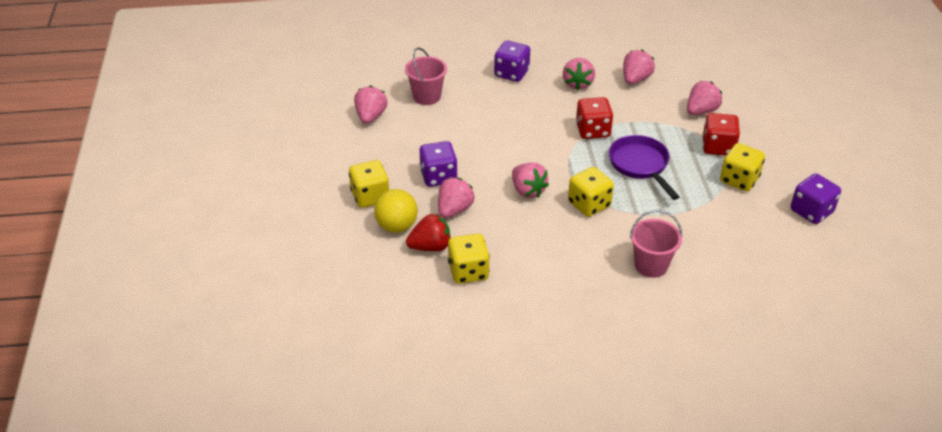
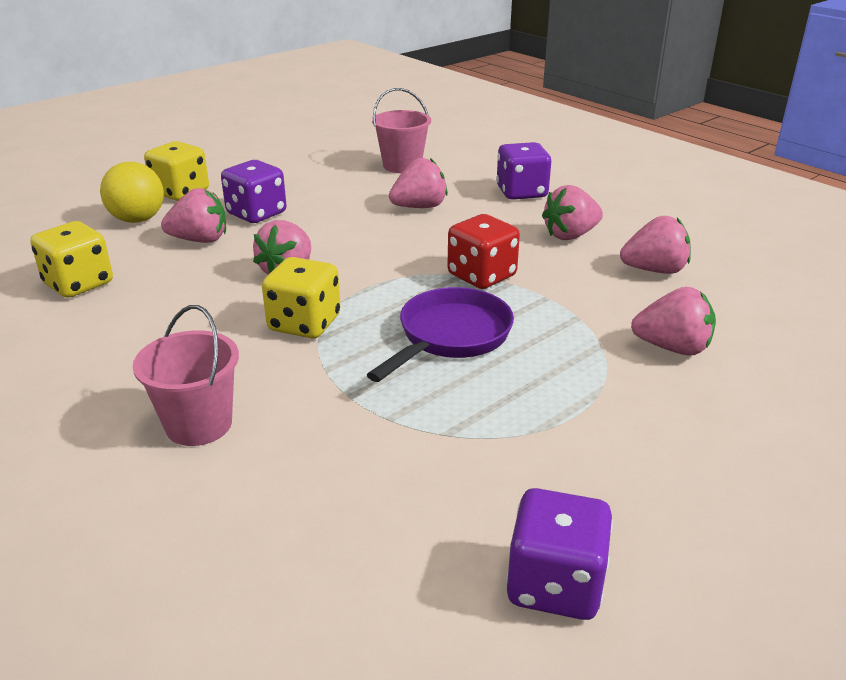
camera: 55 degrees right, 10 degrees down
pink strawberry [354,85,388,124] -> pink strawberry moved to [389,158,448,208]
red strawberry [406,213,451,251] -> none
red dice [702,113,740,156] -> none
yellow dice [720,143,765,191] -> none

